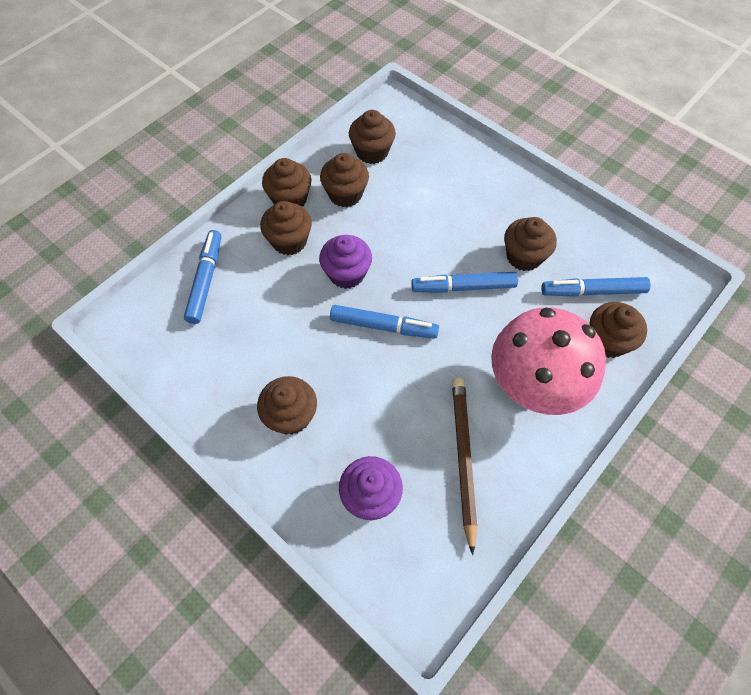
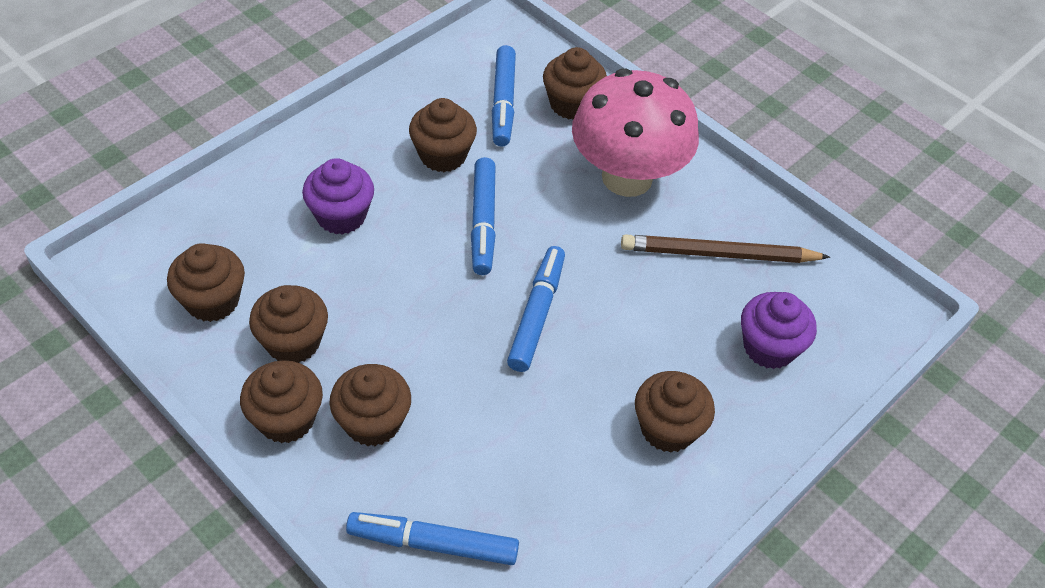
camera: 90 degrees left, 10 degrees down
purple cupcake [319,235,372,289] -> purple cupcake moved to [302,158,374,235]

